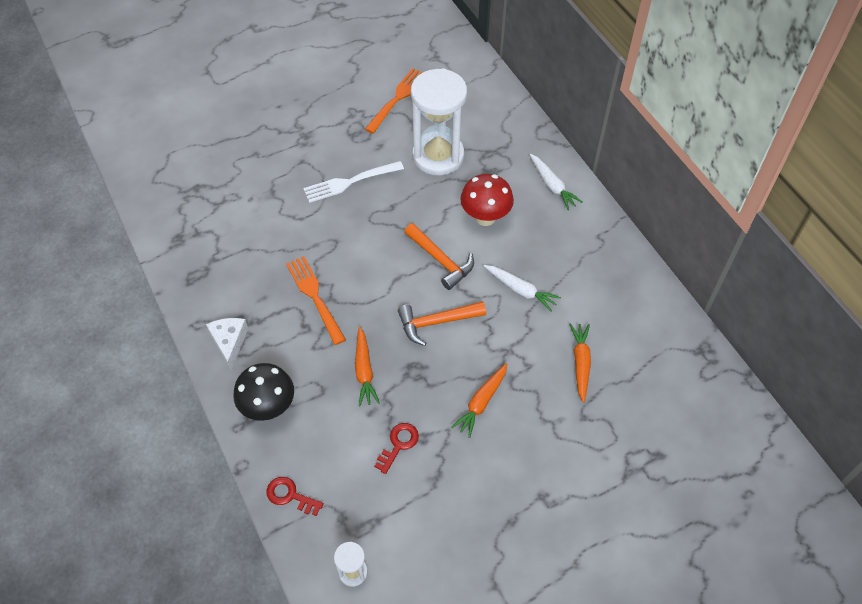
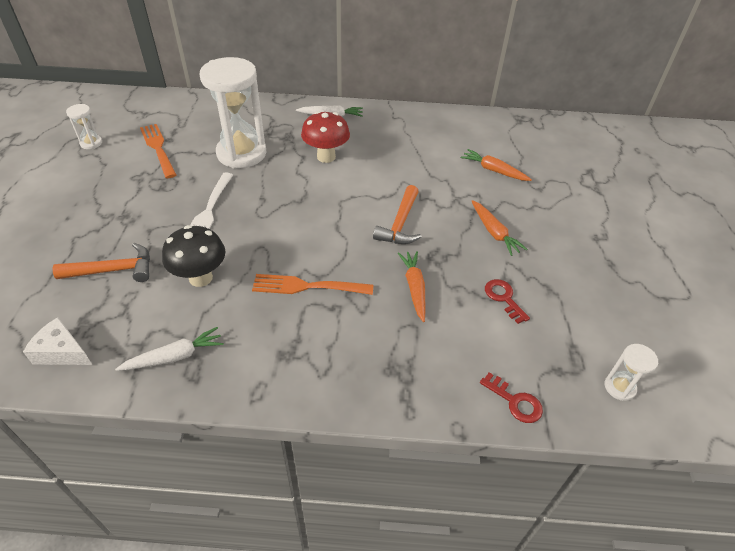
camera: 60 degrees left, 10 degrees down
white cheese [206,318,248,370] -> white cheese moved to [23,317,92,365]
black mushroom [233,363,294,421] -> black mushroom moved to [162,225,226,287]
red key [266,477,324,516] -> red key turned 105 degrees counterclockwise [480,372,543,423]
orange carrot [355,327,380,406] -> orange carrot turned 120 degrees counterclockwise [398,251,425,322]
orange hammer [404,223,474,290] -> orange hammer moved to [52,243,150,282]
white carrot [484,265,561,312] -> white carrot moved to [115,327,224,371]
none -> white hourglass [66,104,102,149]

